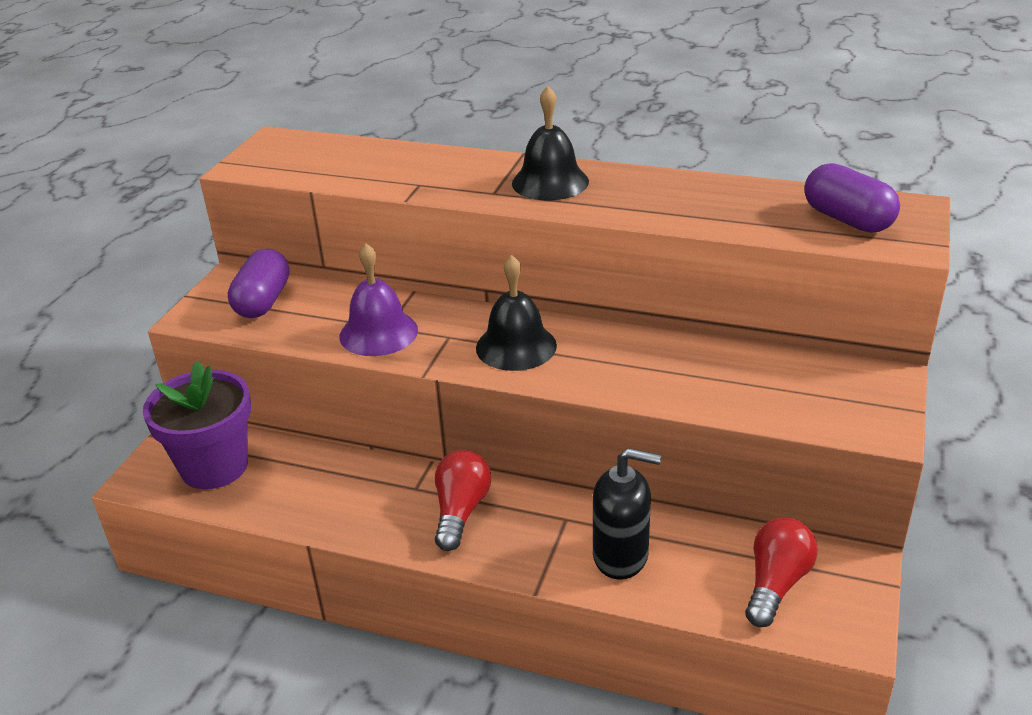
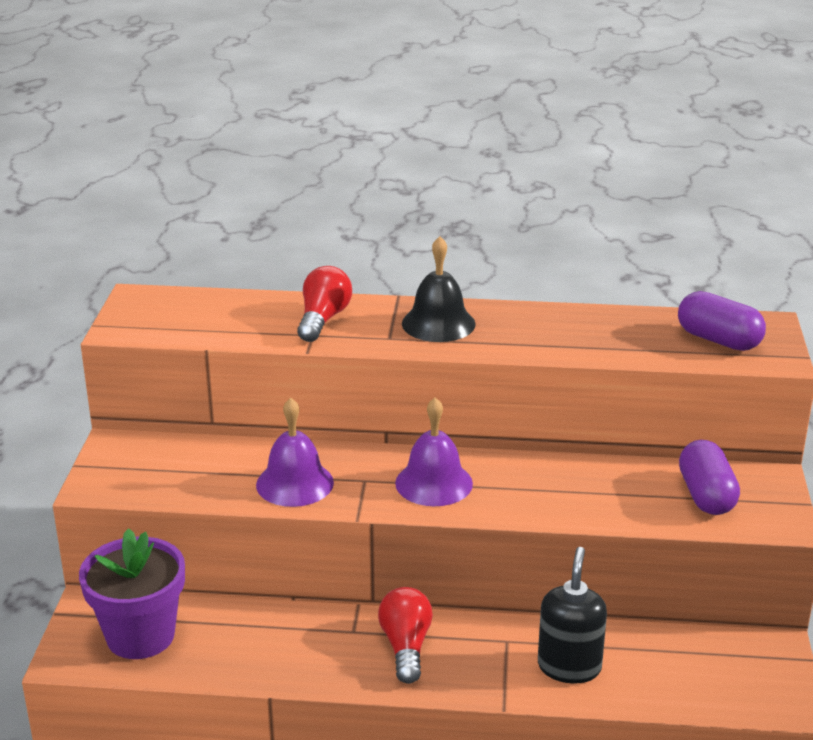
camera: 15 degrees left, 5 degrees down
purple capsule [228,249,289,318] -> purple capsule moved to [679,440,740,515]
black bell [476,255,557,371] -> purple bell [395,397,473,506]
black soap dispenser [593,448,661,579] -> black soap dispenser turned 75 degrees counterclockwise [538,547,607,684]
red light bulb [745,518,818,627] -> red light bulb moved to [297,266,352,342]

